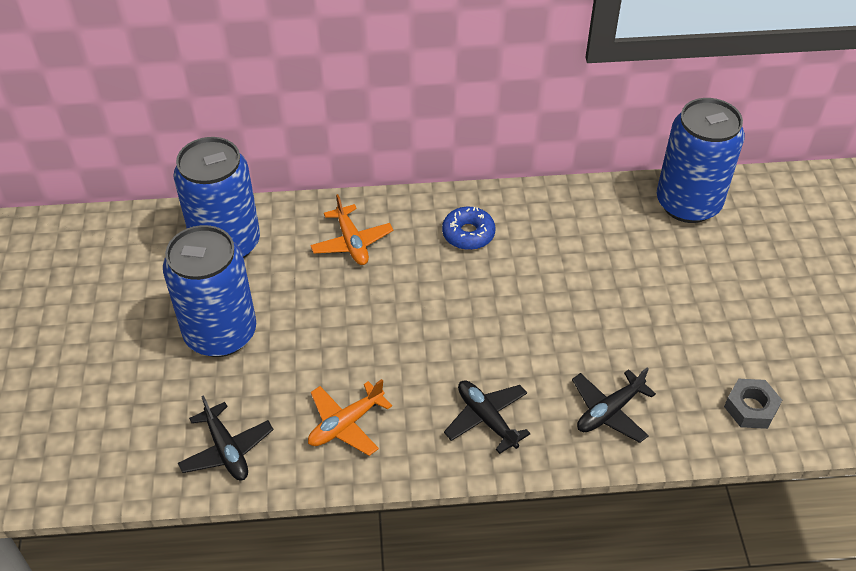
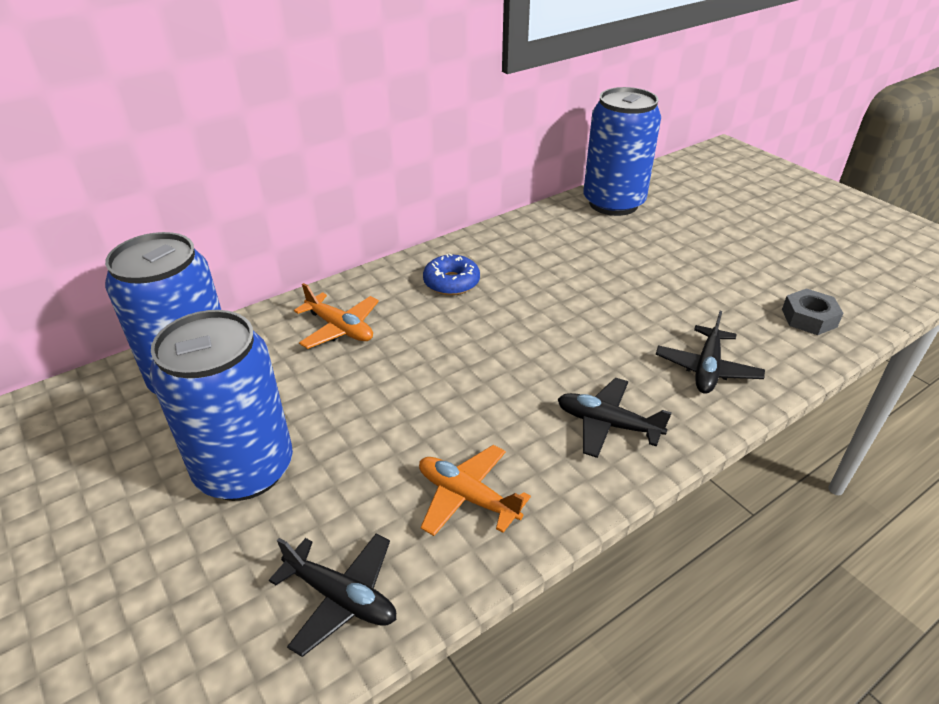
camera: 30 degrees left, 10 degrees down
orange plane [308,379,392,456] -> orange plane turned 105 degrees clockwise [419,445,531,536]

